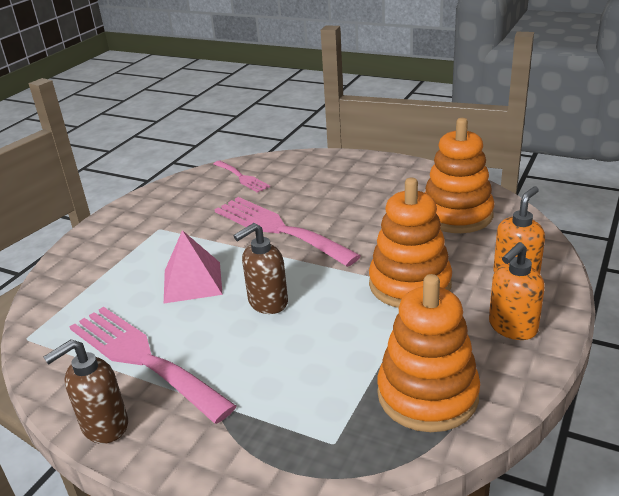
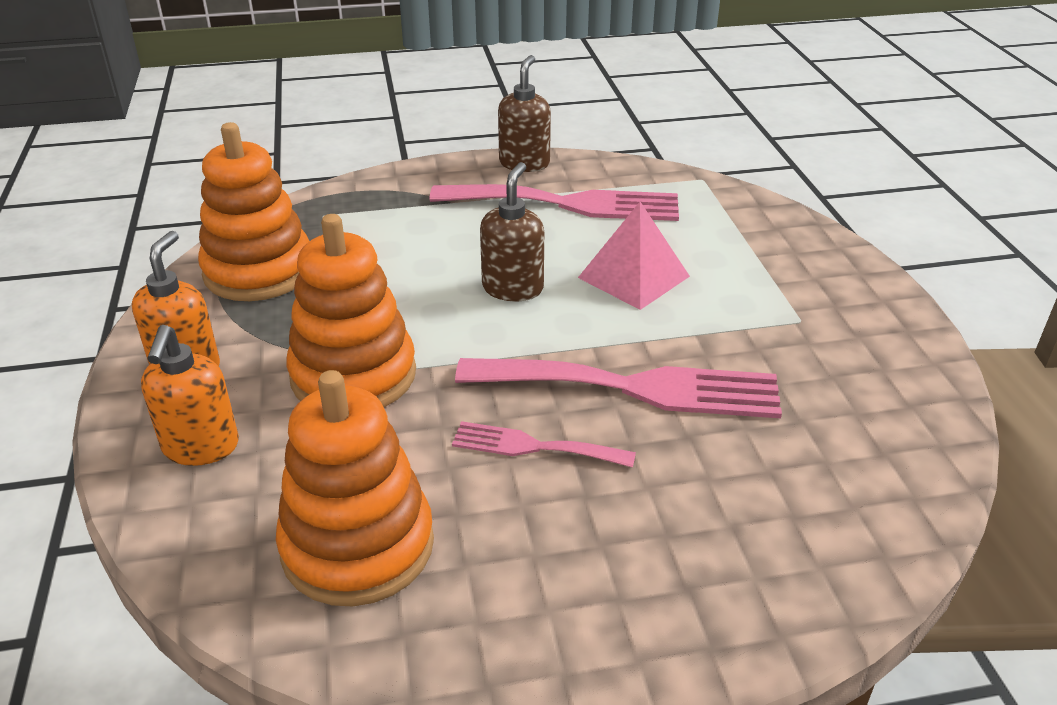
camera: 140 degrees right, 5 degrees up
pink fork [213,161,270,193] -> pink fork moved to [452,421,636,468]

